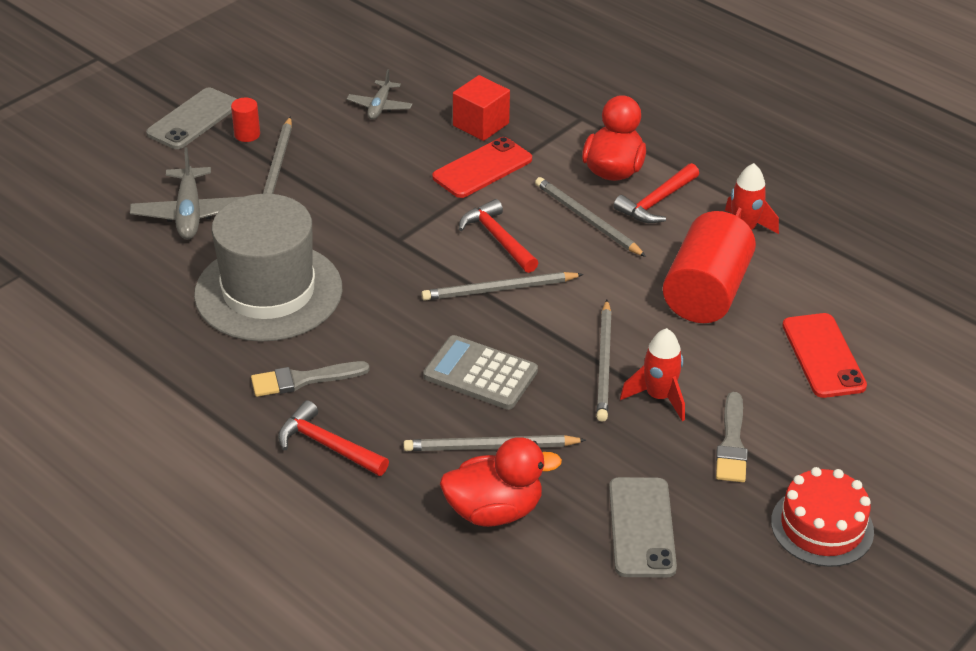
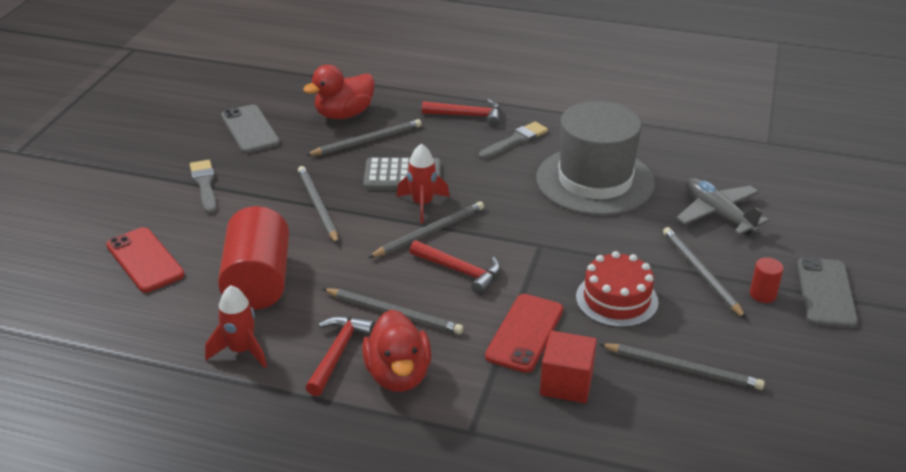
camera: 155 degrees right, 5 degrees down
grey plane [347,69,412,120] -> grey pencil [599,343,765,390]
red rocket [620,328,685,421] -> red rocket moved to [397,144,450,223]
red cake [771,467,874,567] -> red cake moved to [576,251,658,328]

